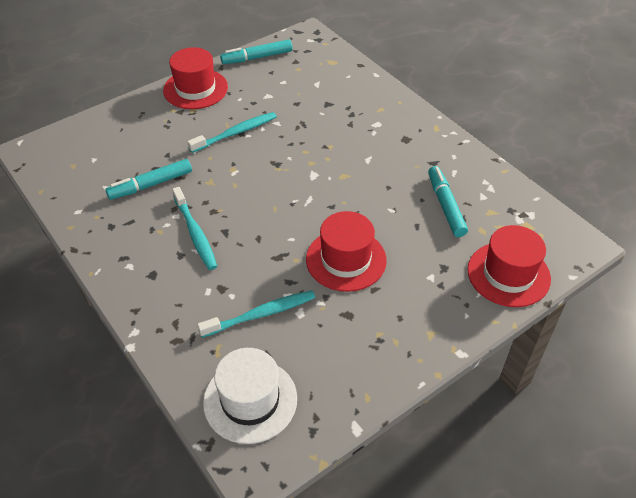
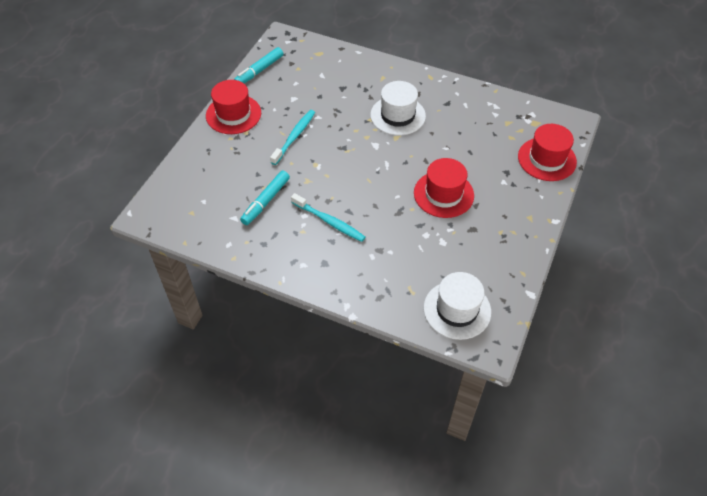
camera: 30 degrees left, 5 degrees up
turquoise toothbrush [197,290,315,338] -> none
turquoise marker [428,166,468,237] -> none
none -> white hat [370,81,426,136]

